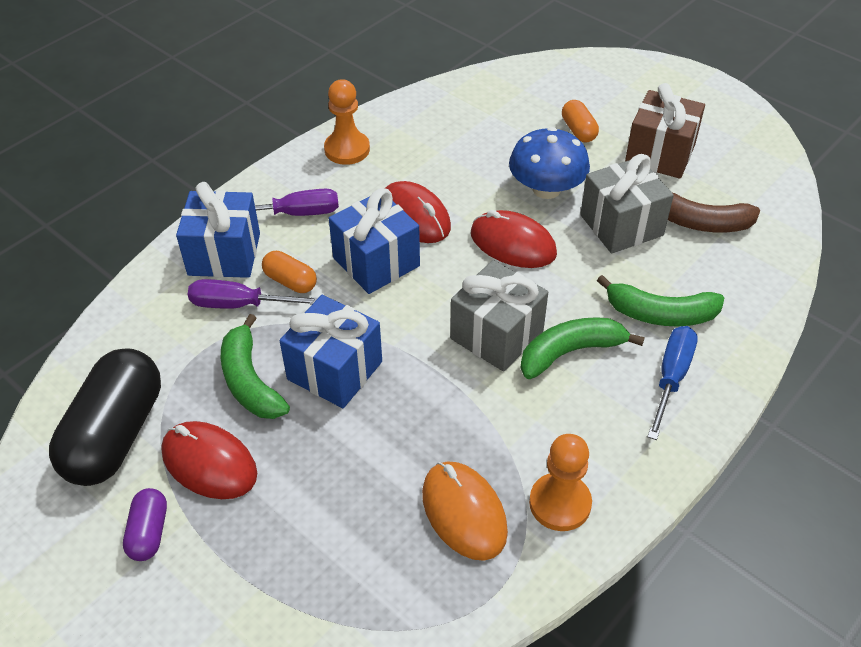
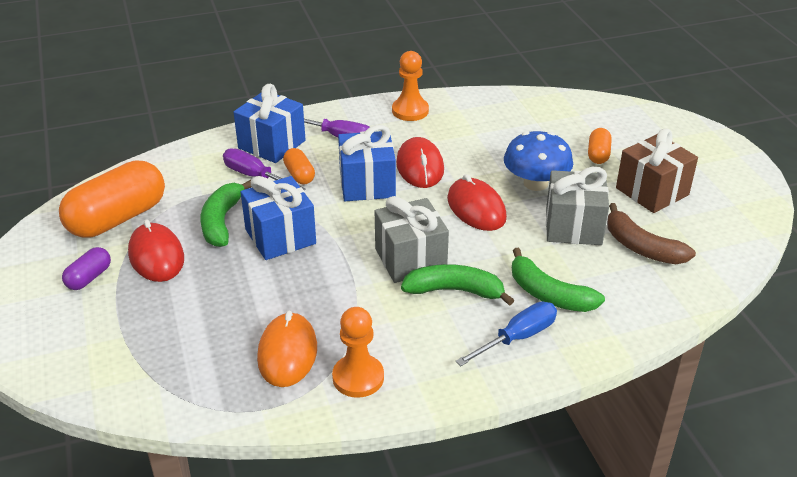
camera: 30 degrees right, 10 degrees down
black capsule [49,348,161,486] -> orange capsule [59,161,165,237]

